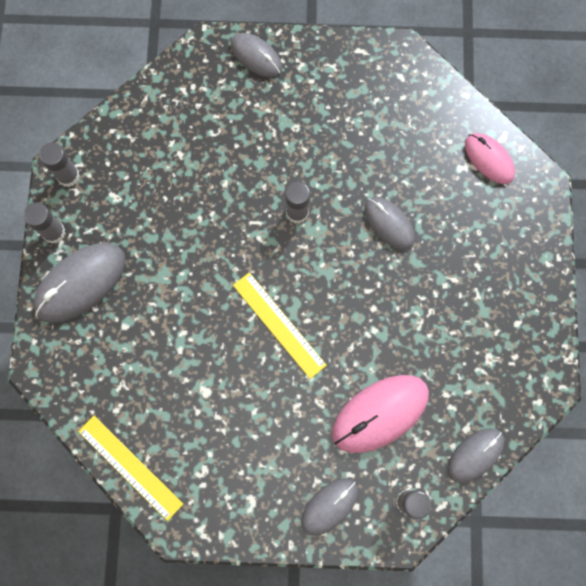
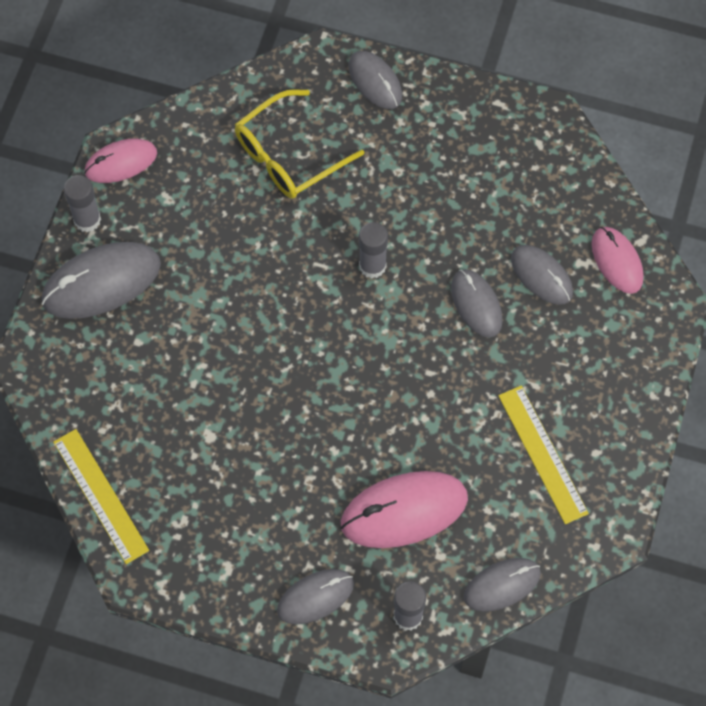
camera: 15 degrees right, 10 degrees down
grey glue stick [39,143,80,187] -> pink mouse [84,139,157,183]
yellow ruler [233,272,327,379] -> yellow ruler moved to [498,386,589,524]
none -> yellow glasses [235,89,364,199]
none -> grey mouse [511,245,573,305]

